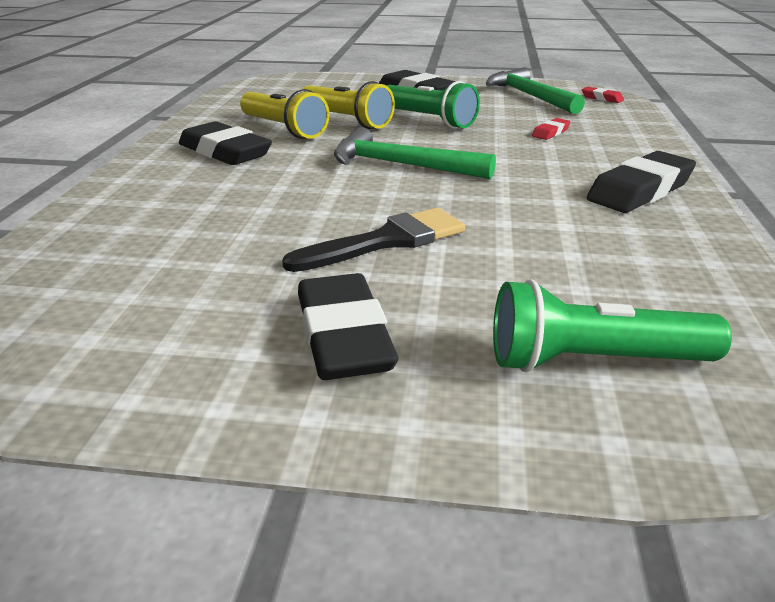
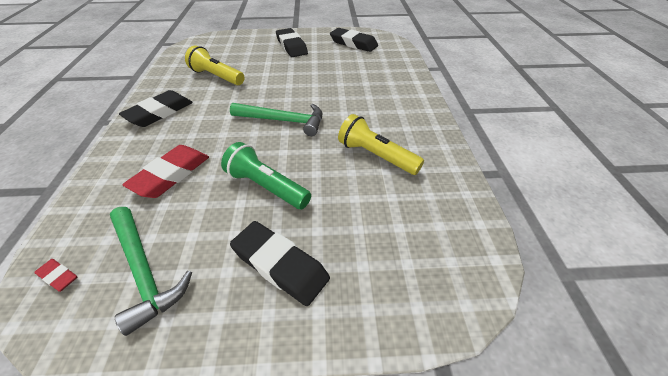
camera: 170 degrees right, 15 degrees up
black eraser [179,121,272,165] -> black eraser moved to [330,28,378,52]
black brush [282,208,465,272] -> none
yellow flashlight [302,81,395,129] -> yellow flashlight moved to [185,46,245,85]
green flashlight [493,279,732,372] -> none
red eraser [532,118,571,140] -> red eraser [122,145,209,198], size x2.13

